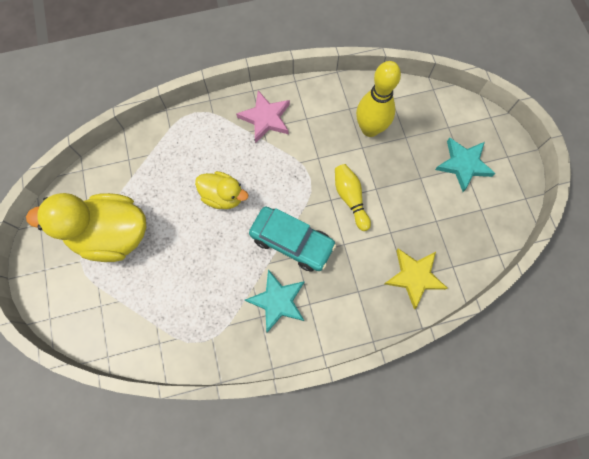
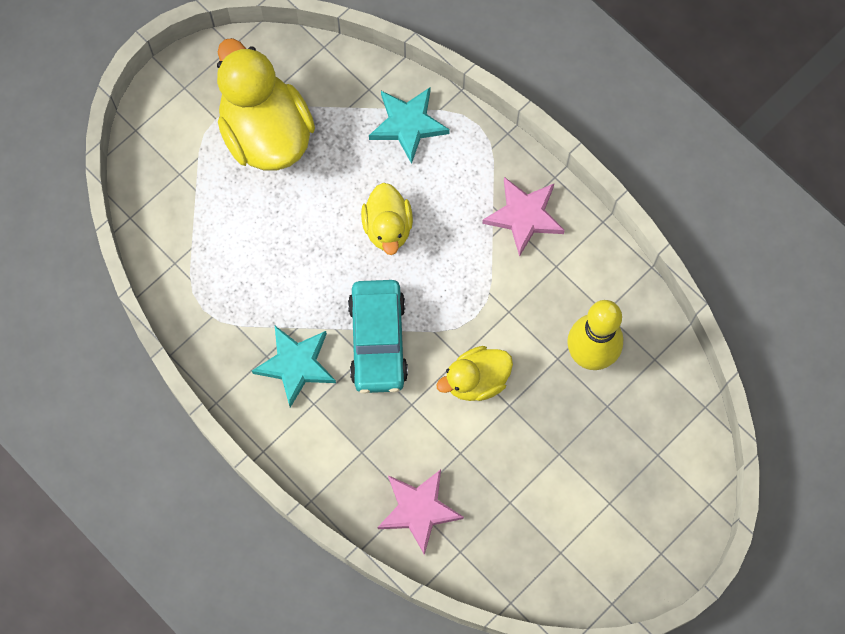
camera: 60 degrees right, 0 degrees up
yellow bowling pin [335,164,371,231] -> yellow duck [436,346,513,401]
yellow star [384,248,448,309] -> pink star [377,469,464,555]
turquoise star [435,138,496,192] -> turquoise star moved to [369,88,450,164]

